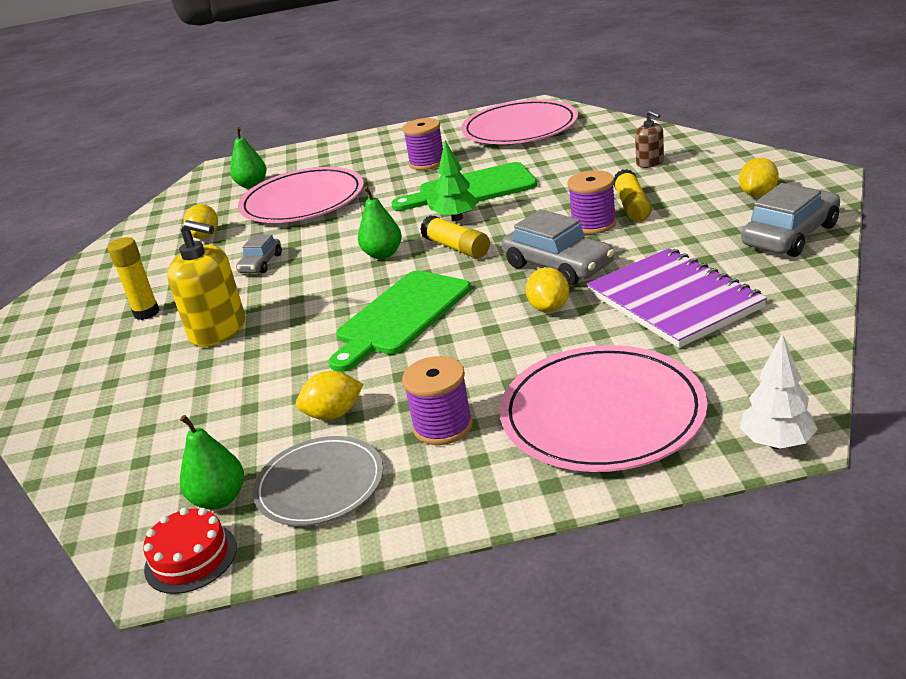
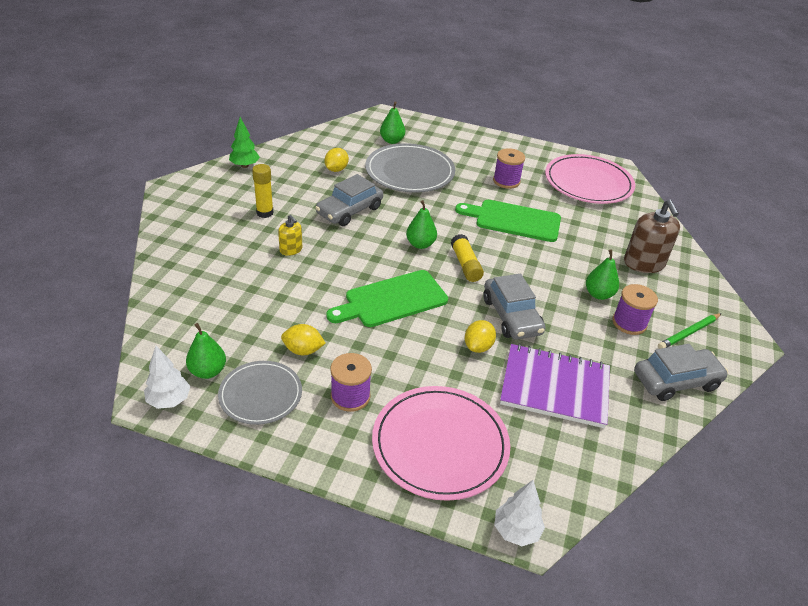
camera: 20 degrees right, 10 degrees up
red cake [143,507,237,594] -> white tree [144,346,190,409]
yellow soap dispenser [167,220,245,347] -> yellow soap dispenser [278,215,302,256], size x0.54
grey car [236,234,282,273] -> grey car [315,174,383,226], size x1.75
pink plate [238,167,364,223] -> grey plate [365,143,455,193]
green tree [433,140,479,221] -> green tree moved to [229,117,260,168]
purple spool [567,170,617,234] -> purple spool moved to [612,284,658,335]
purple notebook [587,248,767,348] -> purple notebook turned 75 degrees counterclockwise [500,344,610,428]
yellow glue stick [613,169,652,222] -> green pear [586,249,619,300]
brown soap dispenser [635,110,664,168] -> brown soap dispenser [624,200,680,273], size x1.84
yellow lemon [739,158,779,197] -> green pencil [658,313,722,349]

